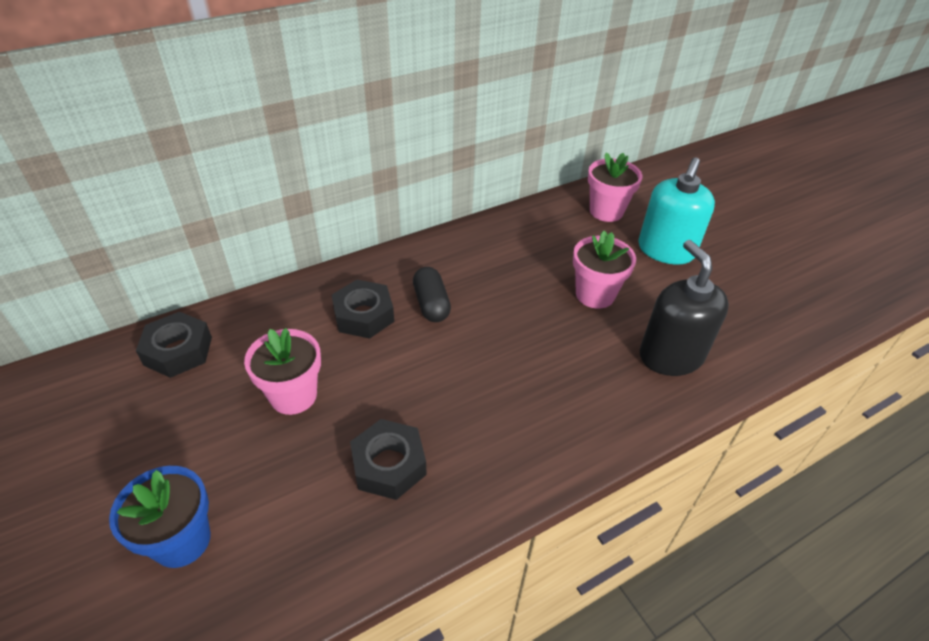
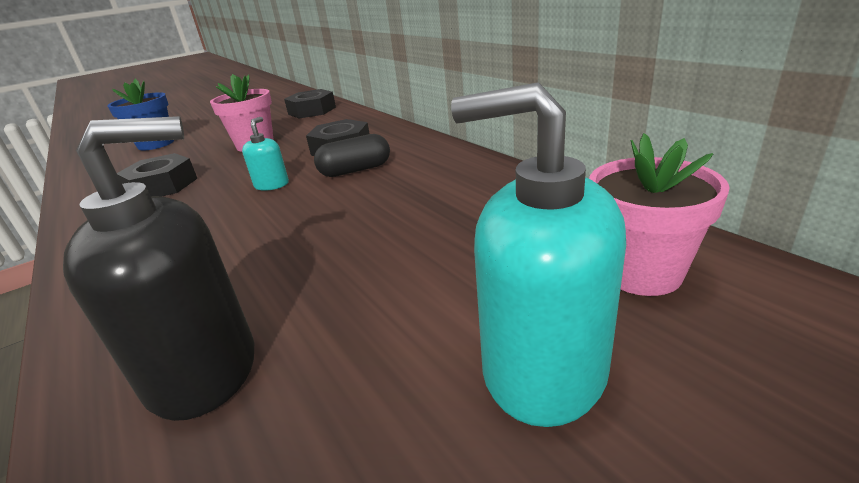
camera: 90 degrees right, 15 degrees down
pink flower pot [573,231,636,309] -> none
none -> turquoise soap dispenser [242,117,289,191]

